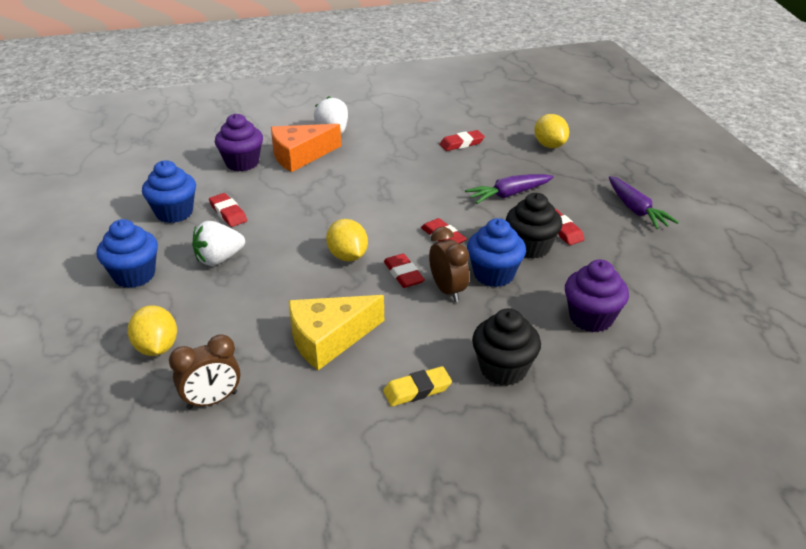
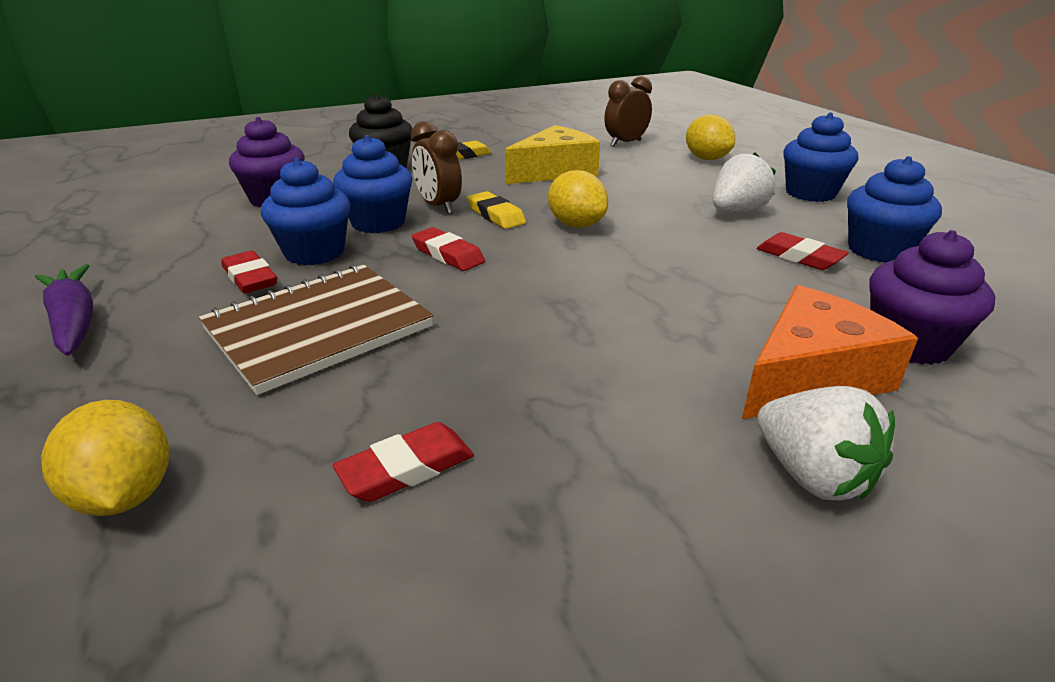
camera: 170 degrees right, 5 degrees down
red eraser [384,254,425,288] -> yellow eraser [467,191,526,229]
purple carrot [465,174,554,204] -> brown notebook [199,264,434,395]
black cupcake [506,193,563,259] -> blue cupcake [261,158,350,266]

